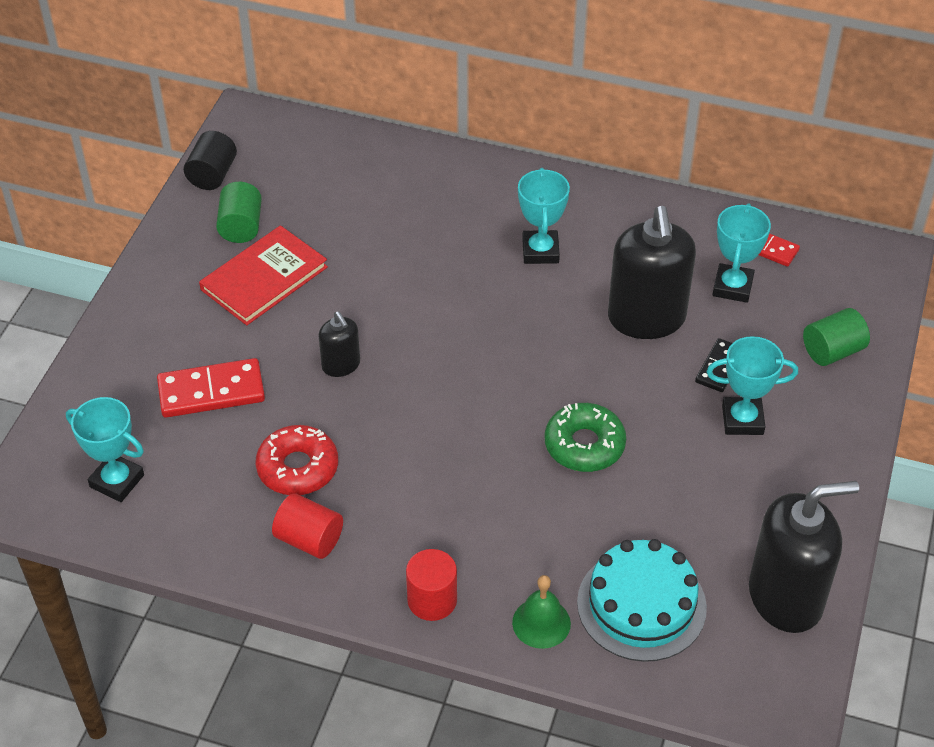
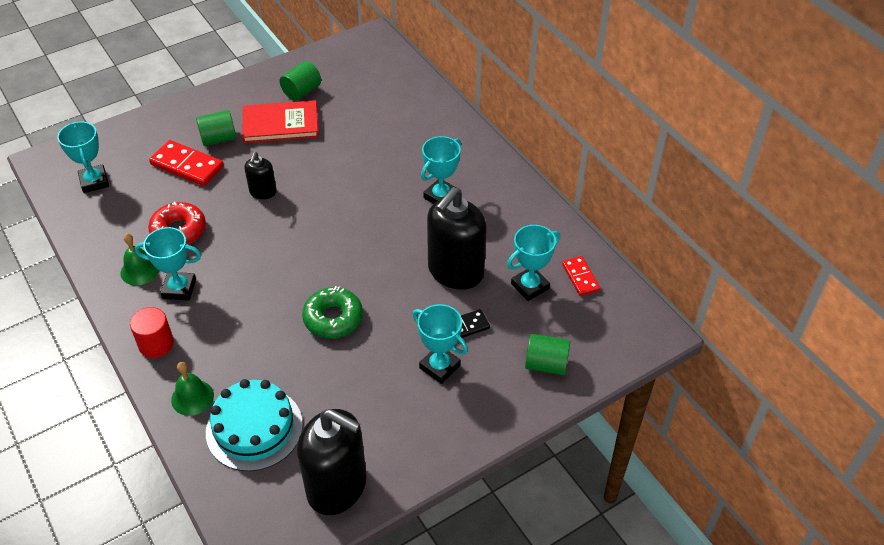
camera: 40 degrees right, 0 degrees up
black cylinder [184,131,237,190] -> none
red cylinder [272,493,343,559] -> green bell [121,233,159,285]
none -> turquoise trophy [135,227,201,301]
none -> green cylinder [196,110,236,146]

